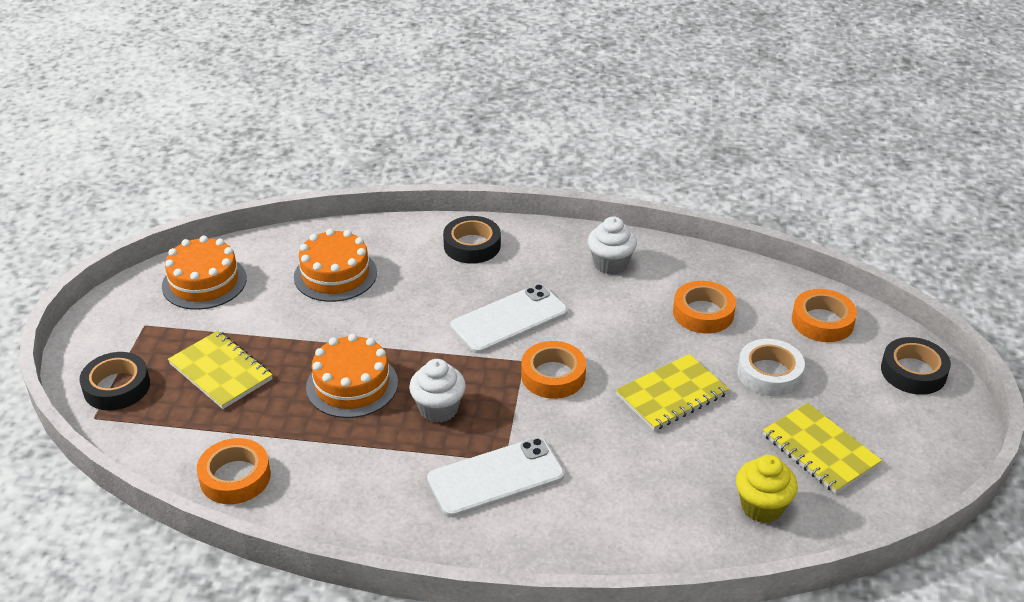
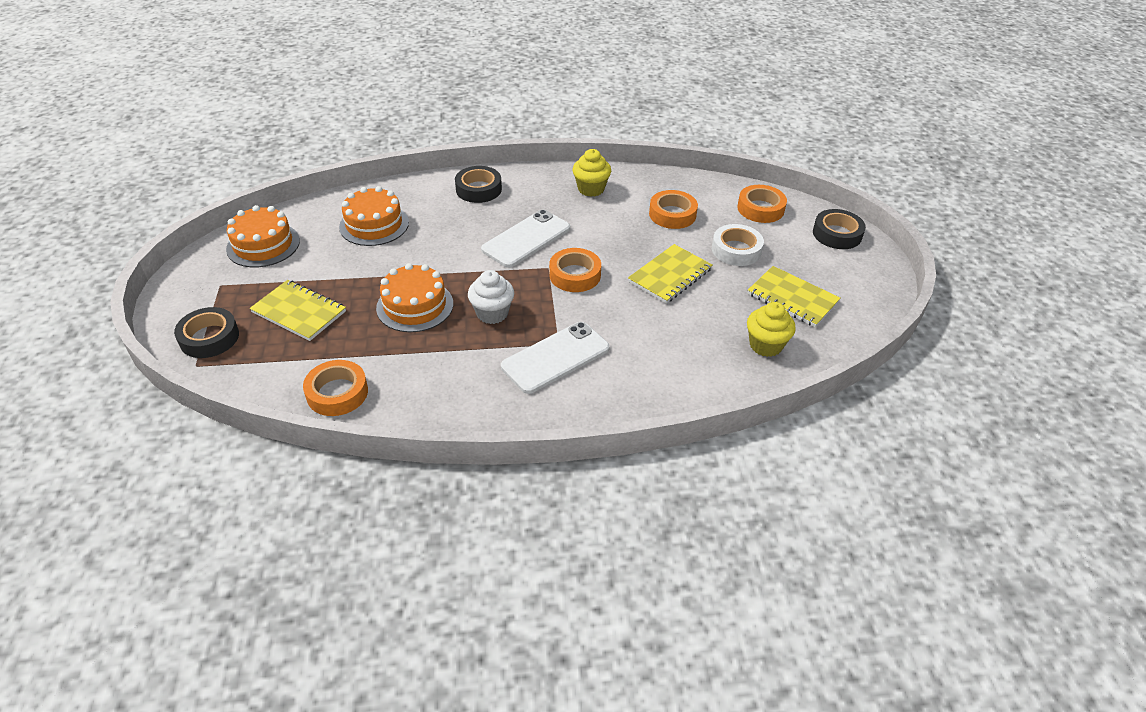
camera: 15 degrees left, 5 degrees up
white cupcake [588,216,637,275] -> yellow cupcake [573,149,611,197]

